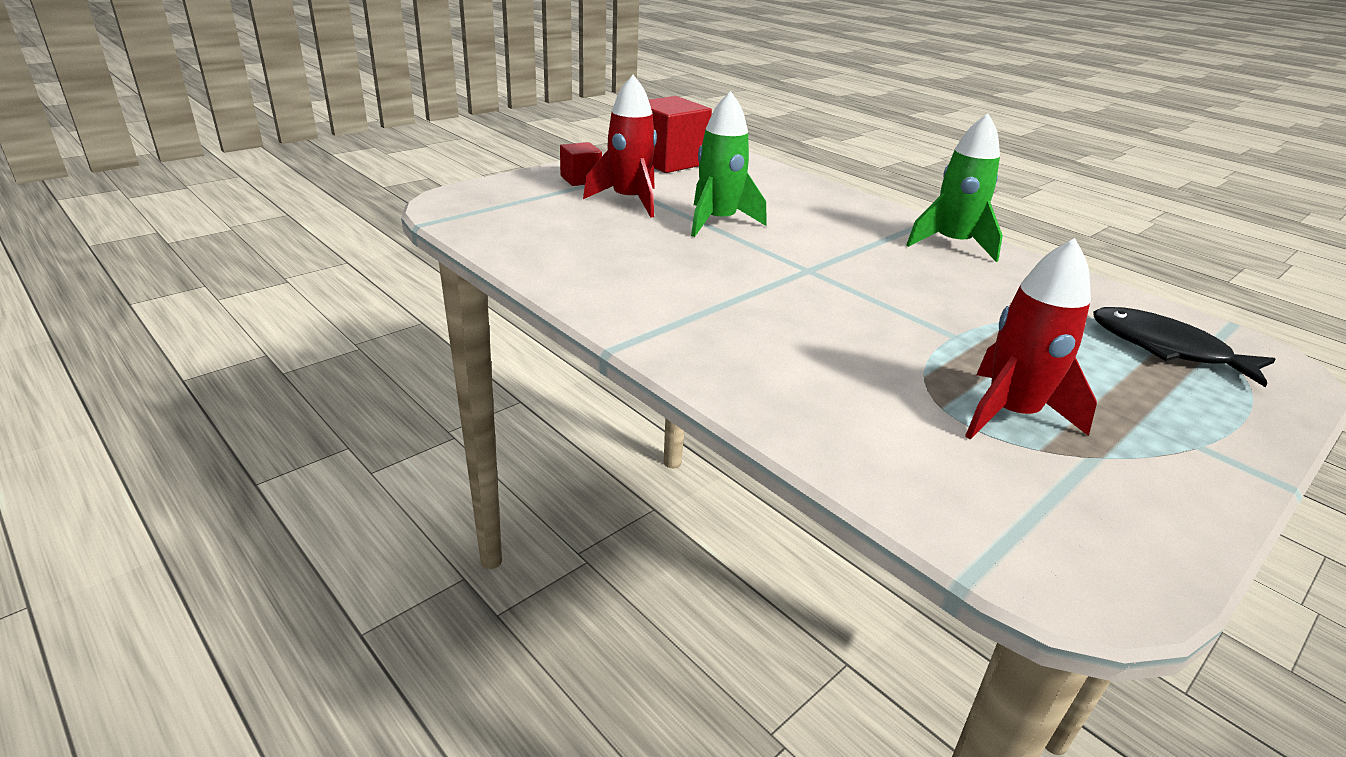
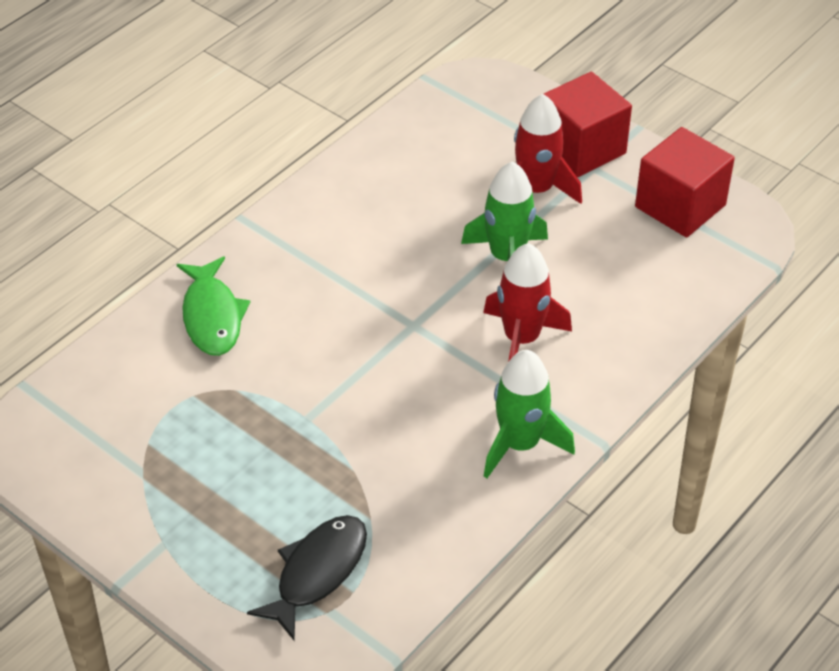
camera: 85 degrees right, 15 degrees up
red cube [560,142,602,186] -> red cube [544,72,632,177], size x1.87
red rocket [965,238,1097,440] -> red rocket moved to [483,243,572,361]
none -> green fish [176,256,250,356]

